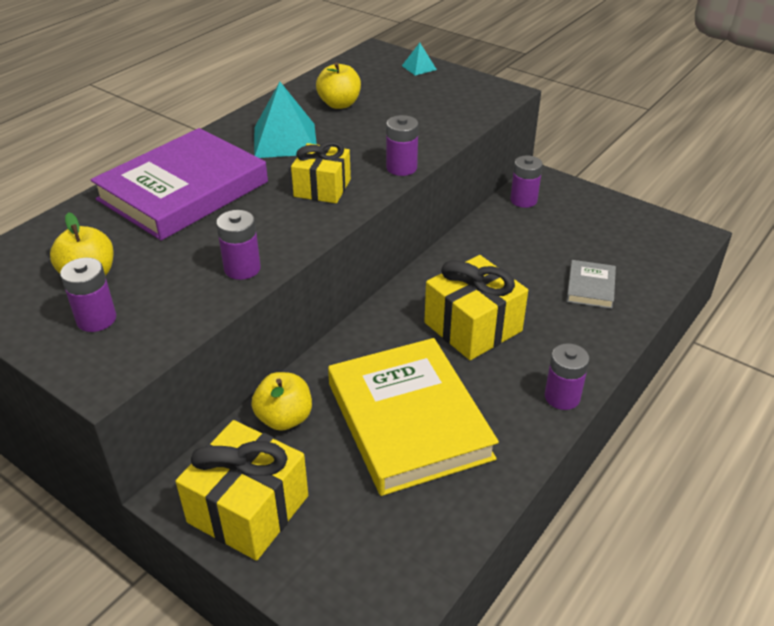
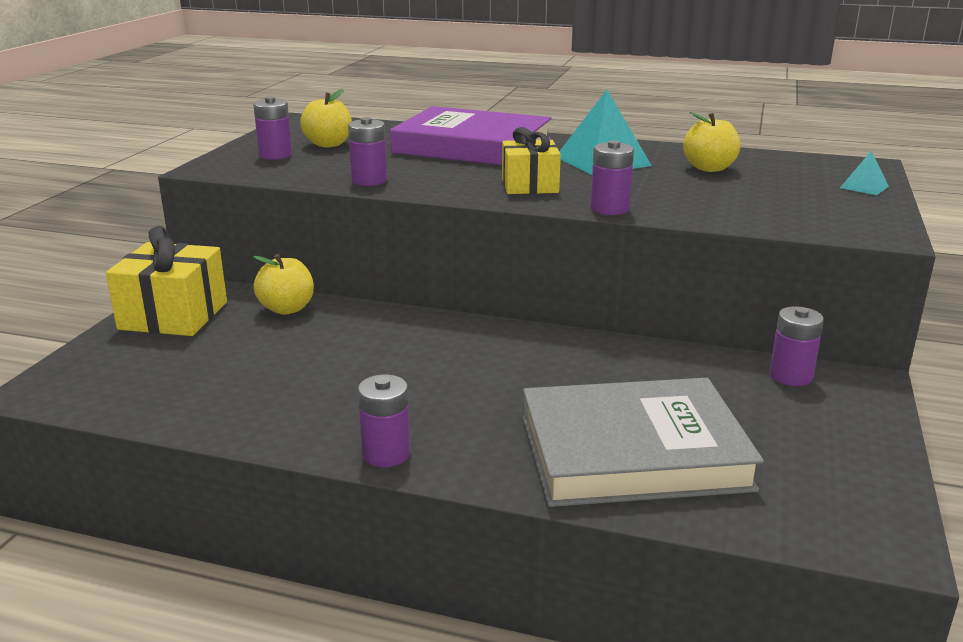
camera: 70 degrees right, 15 degrees down
yellow book [328,338,499,496] -> none
yellow gift [424,255,528,360] -> none
grey book [566,260,616,309] -> grey book [522,378,764,507], size x2.26

